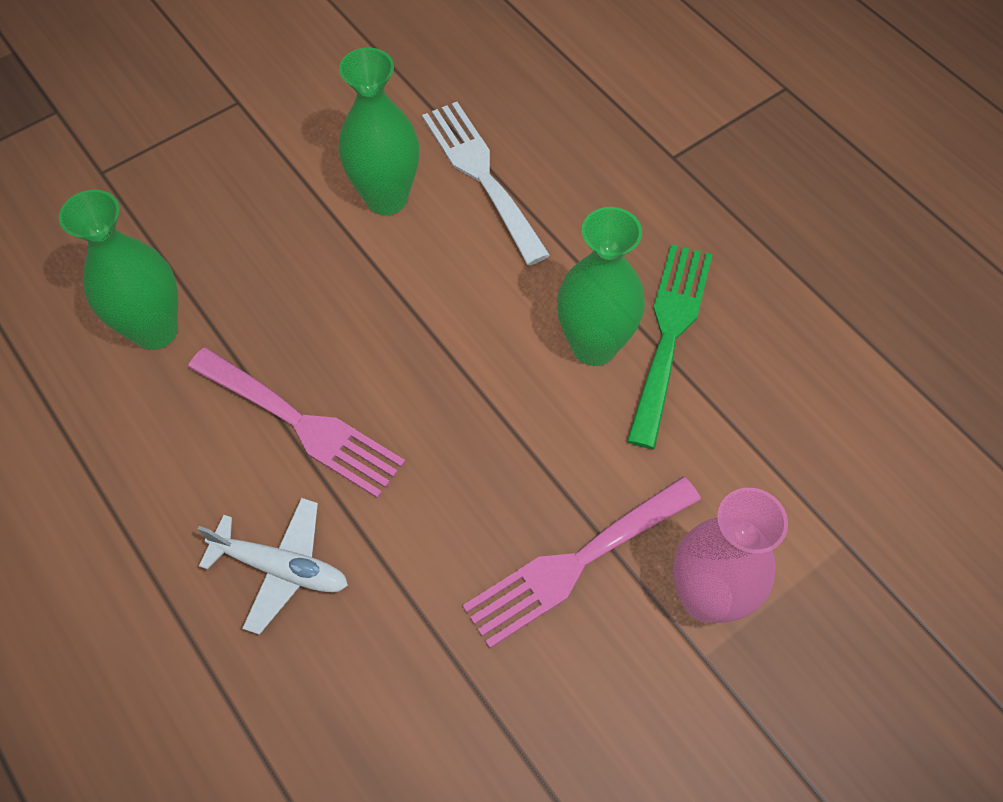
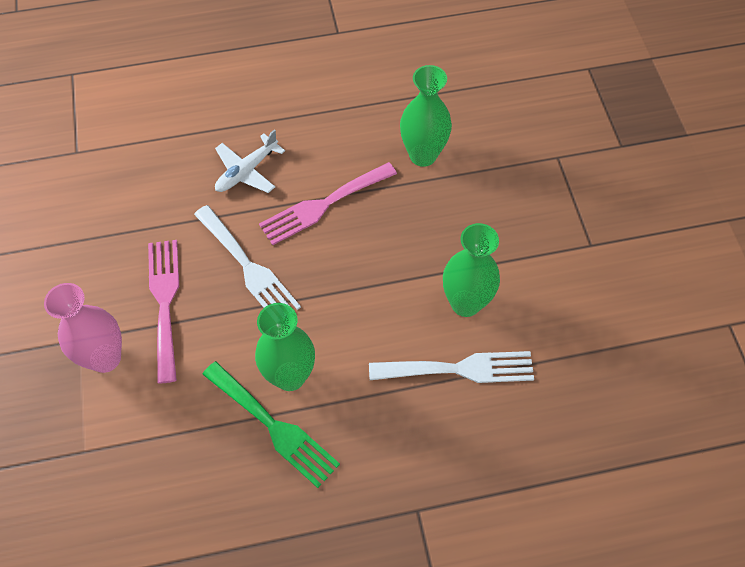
camera: 115 degrees right, 0 degrees up
none -> white fork [194,205,301,310]

